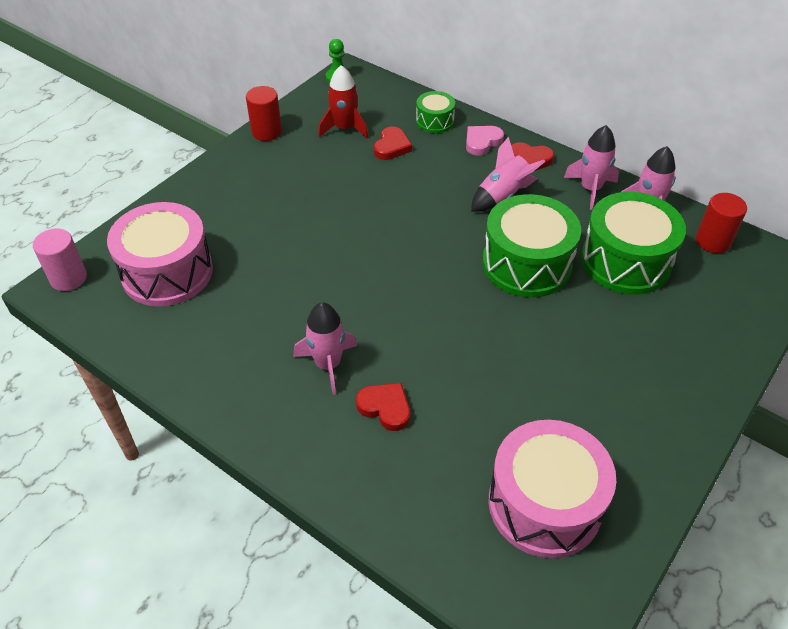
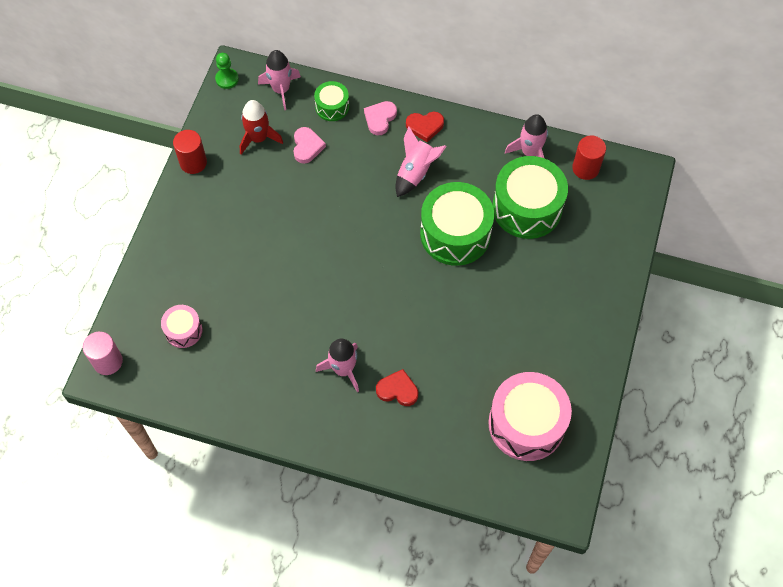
camera: 20 degrees left, 15 degrees up
pink drum [107,202,213,307] -> pink drum [161,305,202,348], size x0.51
red heart [374,127,412,160] -> pink heart [293,127,326,164]
pink rocket [564,125,619,210] -> pink rocket moved to [258,50,301,110]

